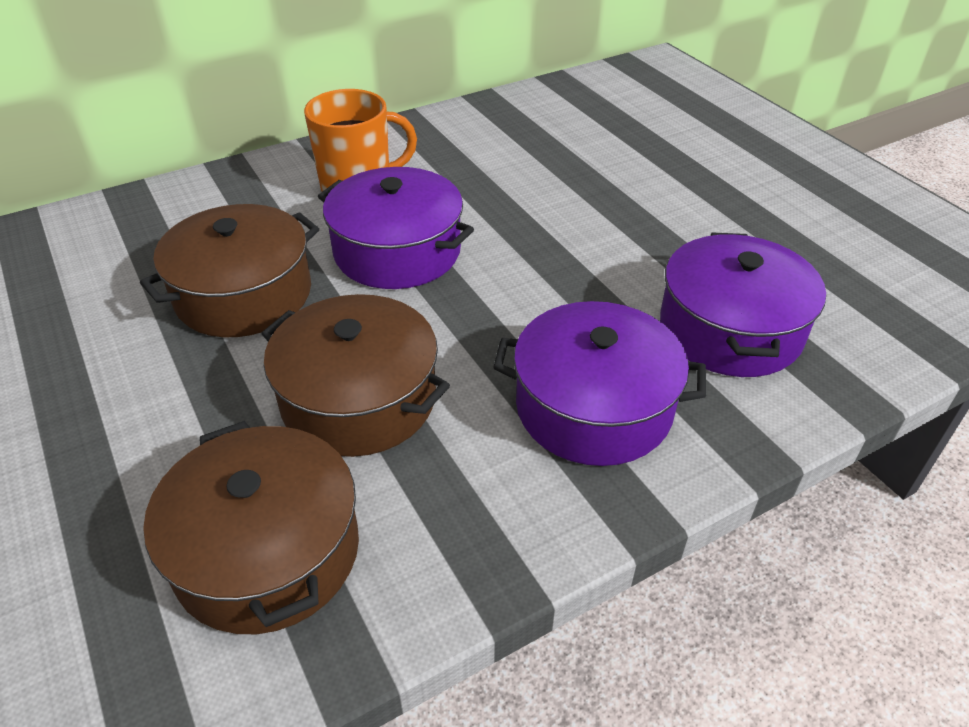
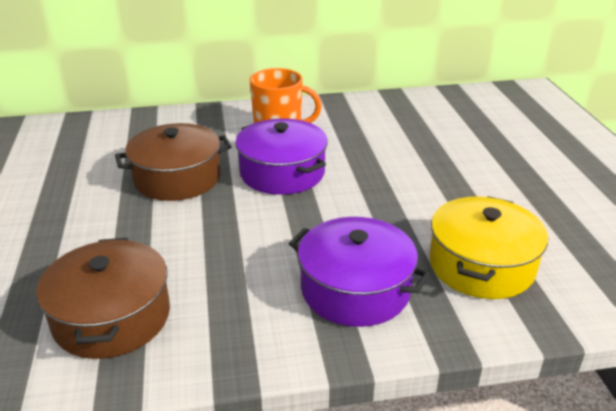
camera: 20 degrees right, 10 degrees down
brown pot [261,294,450,457] -> none
purple pot [660,232,826,377] -> yellow pot [429,196,548,299]

